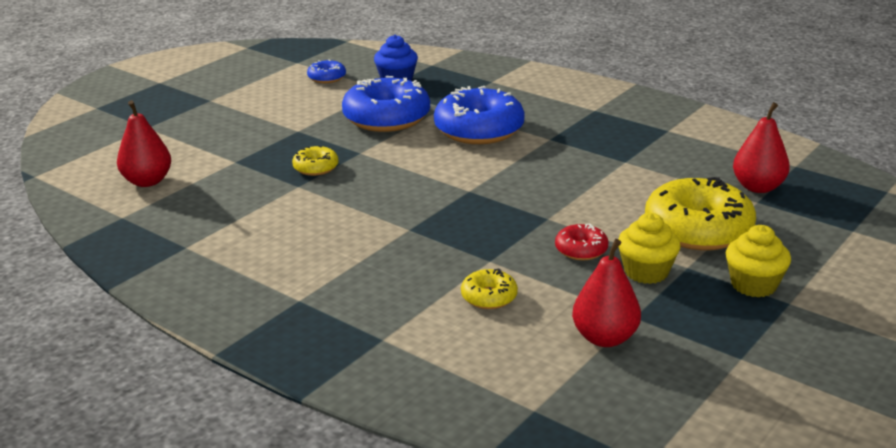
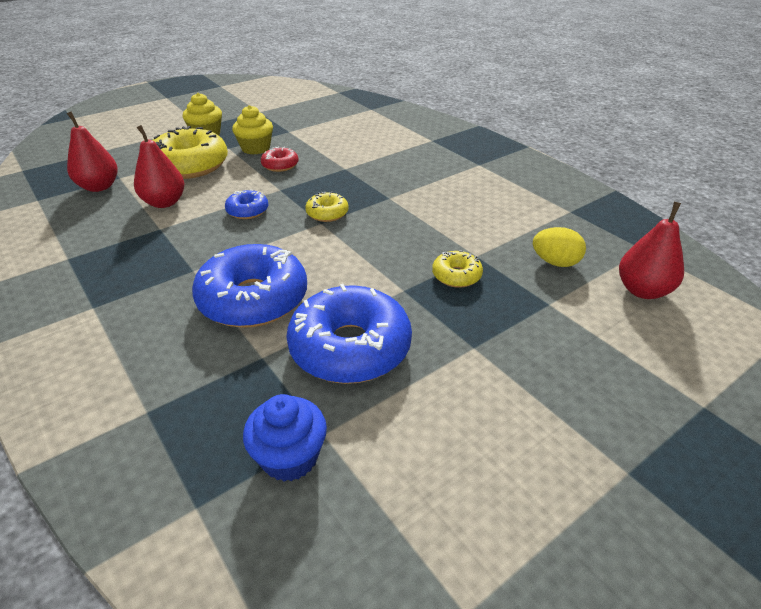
camera: 165 degrees left, 10 degrees up
blue donut [307,59,346,83] -> blue donut moved to [225,189,268,219]
yellow donut [461,269,518,309] -> yellow donut moved to [305,191,348,222]
red pear [572,239,641,347] -> red pear moved to [134,125,185,208]
none -> yellow egg [533,227,586,267]

